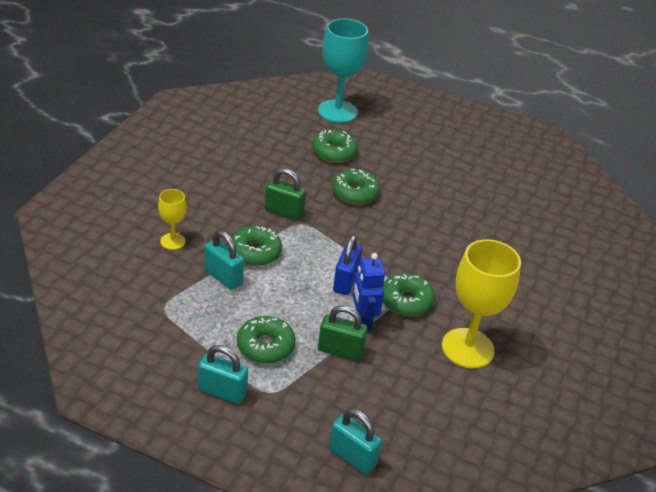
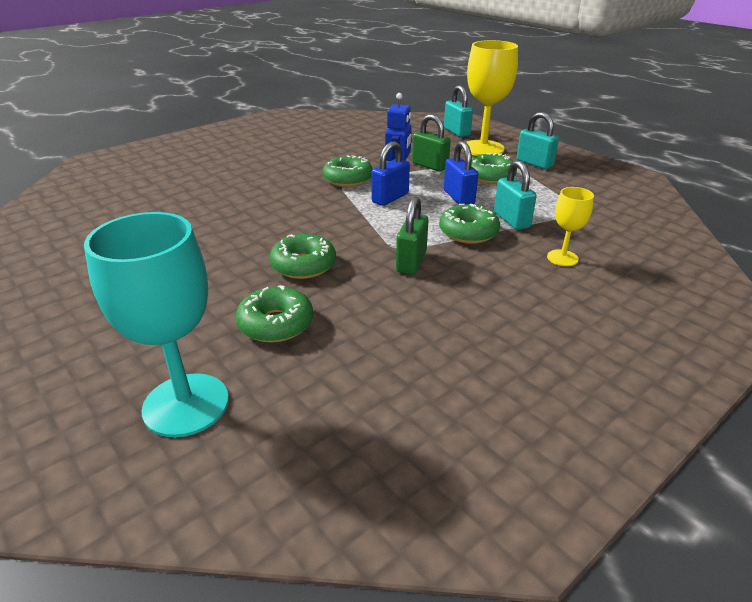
camera: 150 degrees left, 5 degrees down
green padlock [265,168,306,221] -> green padlock turned 60 degrees clockwise [396,197,429,275]
yellow goblet [442,239,521,369] -> yellow goblet moved to [466,40,518,156]
none -> blue padlock [444,141,478,204]

